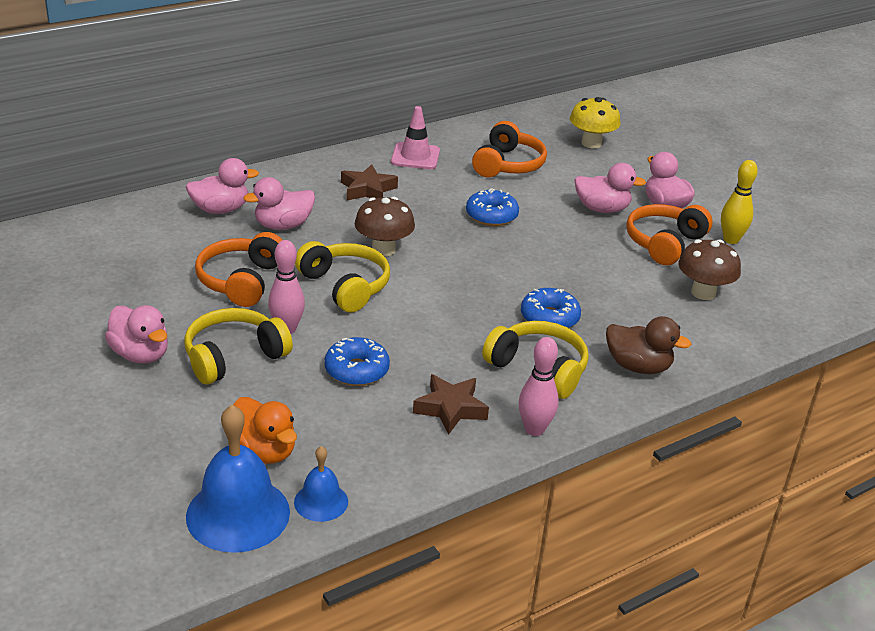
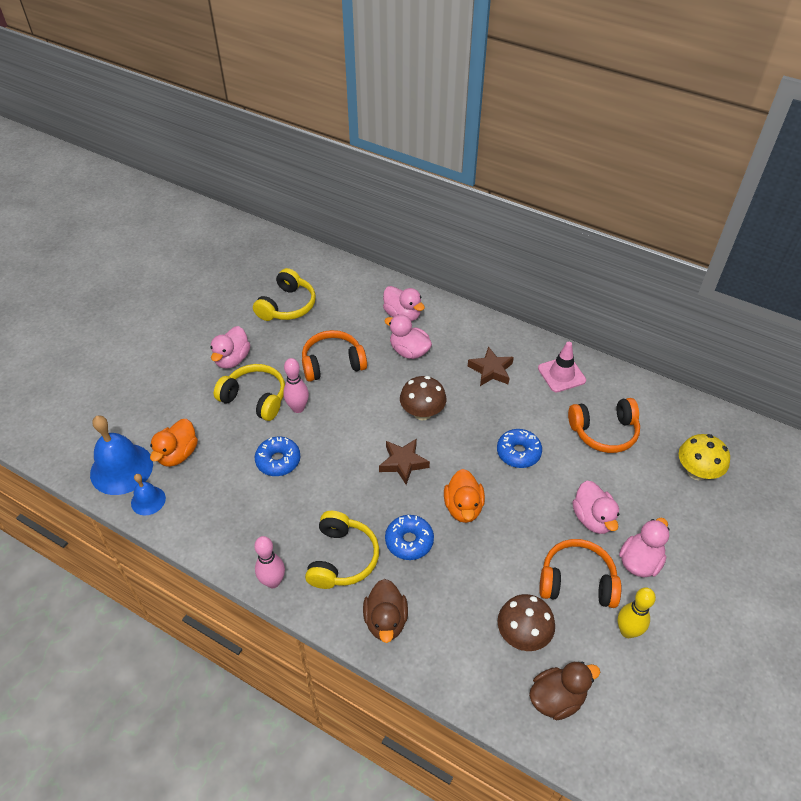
camera: 65 degrees right, 15 degrees up
yellow headphones [295,241,390,313] -> yellow headphones moved to [253,268,316,321]
brown star [413,374,489,435] -> brown star moved to [379,438,430,485]
none -> orange duck [444,469,485,523]
none -> brown duck [529,662,600,720]

